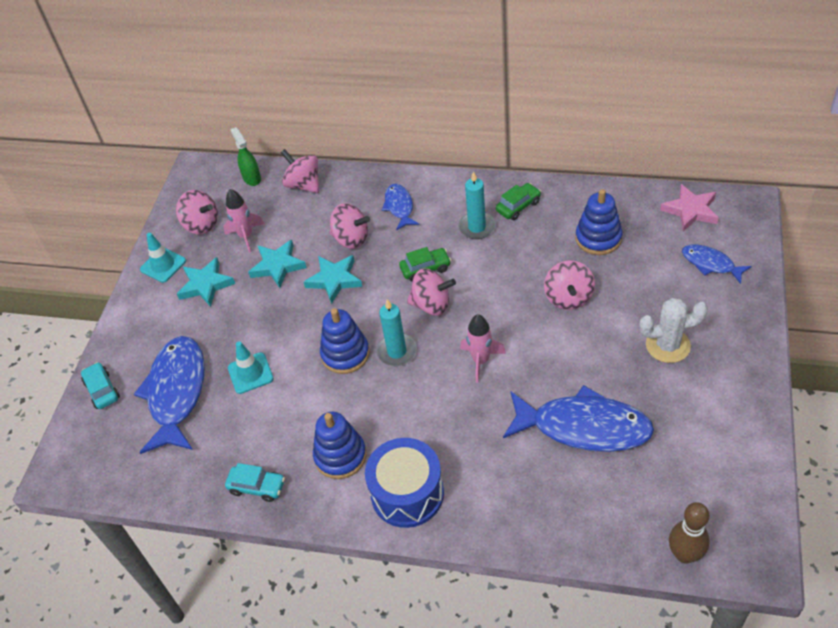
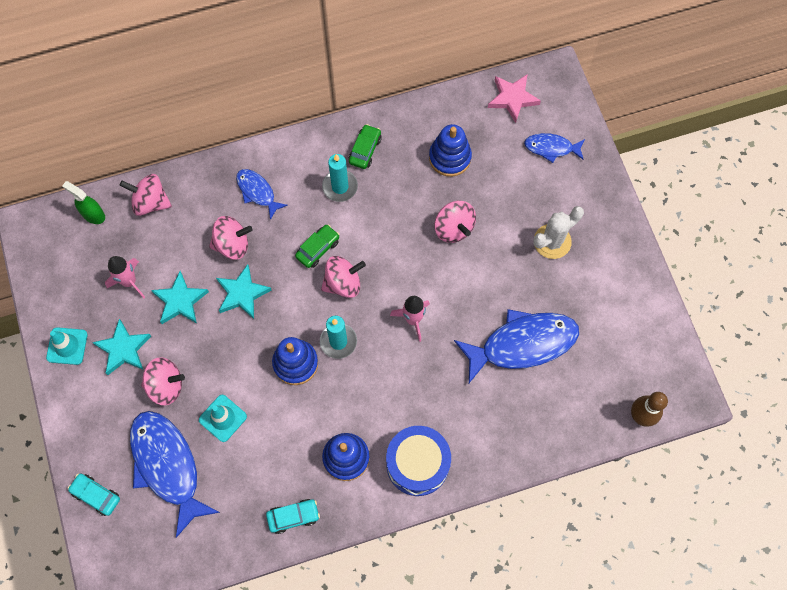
camera: 35 degrees left, 20 degrees up
pink spinning top [176,190,218,234] -> pink spinning top moved to [141,357,185,405]

